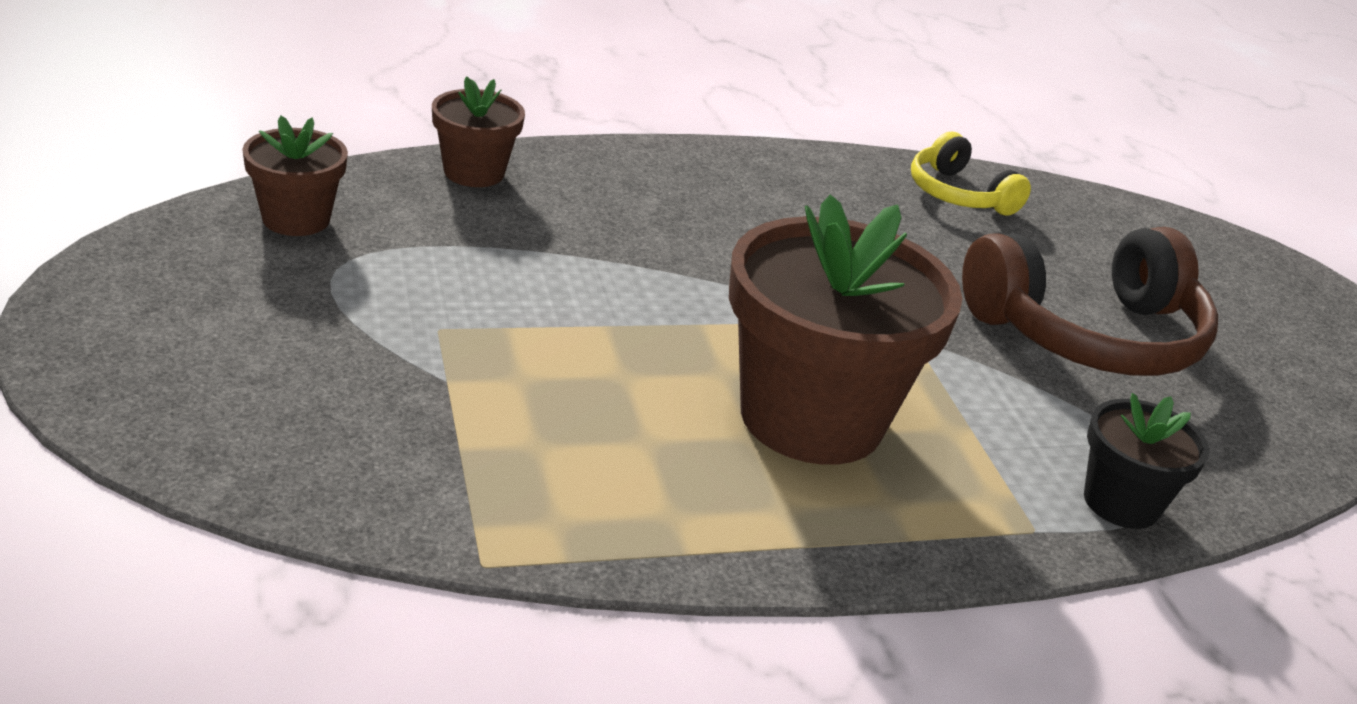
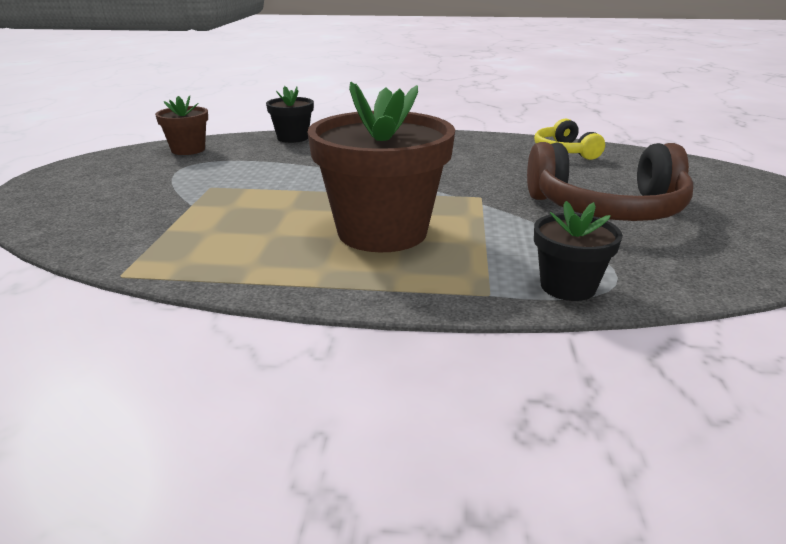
camera: 25 degrees right, 5 degrees down
brown flower pot [432,76,525,187] -> black flower pot [266,86,314,143]

